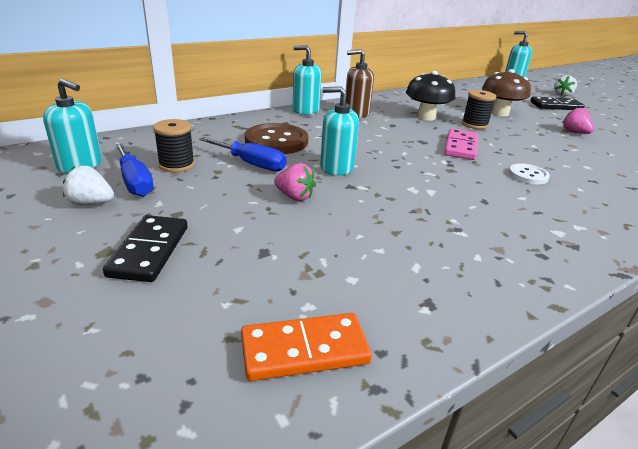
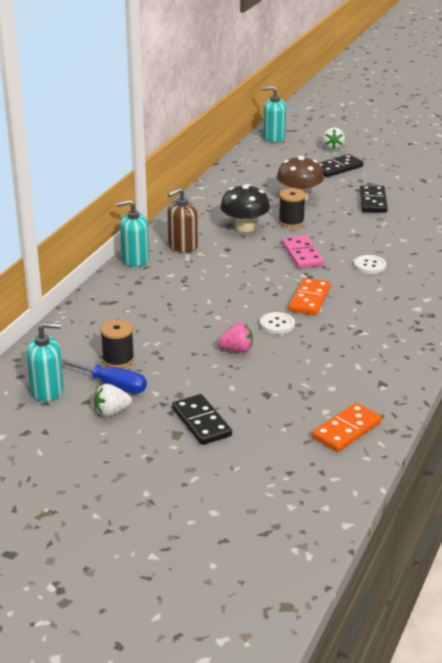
camera: 30 degrees left, 0 degrees up
blue screwdriver [199,137,287,171] -> none
brown button [245,123,308,154] -> none
turquoise soap dispenser [320,86,359,176] -> none
pink strawberry [563,107,594,134] -> black domino [360,185,388,213]
none -> white button [260,312,295,334]
none -> orange domino [289,278,331,315]

